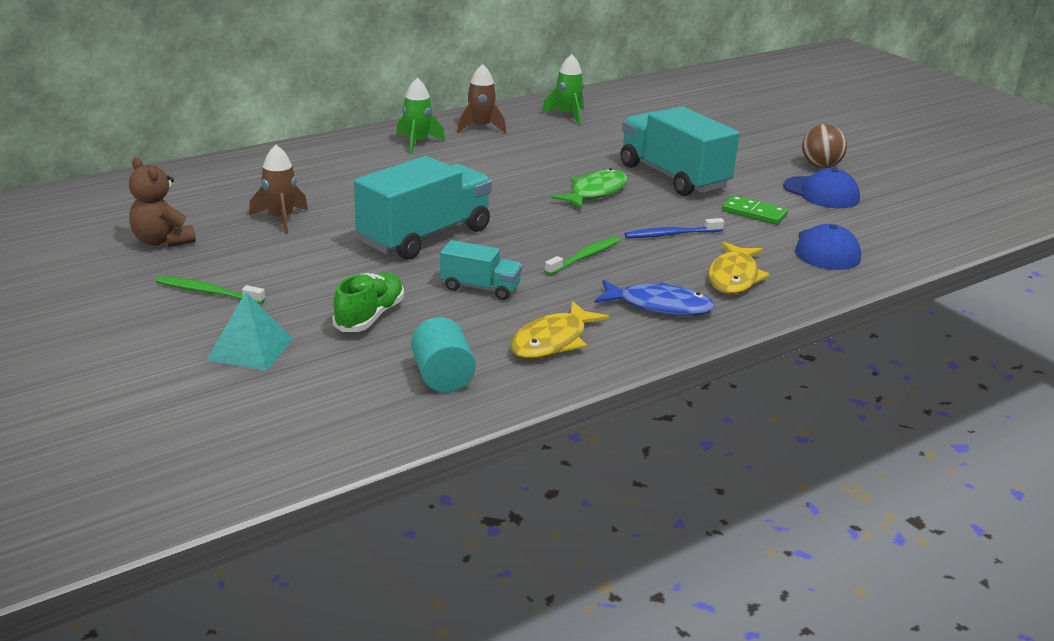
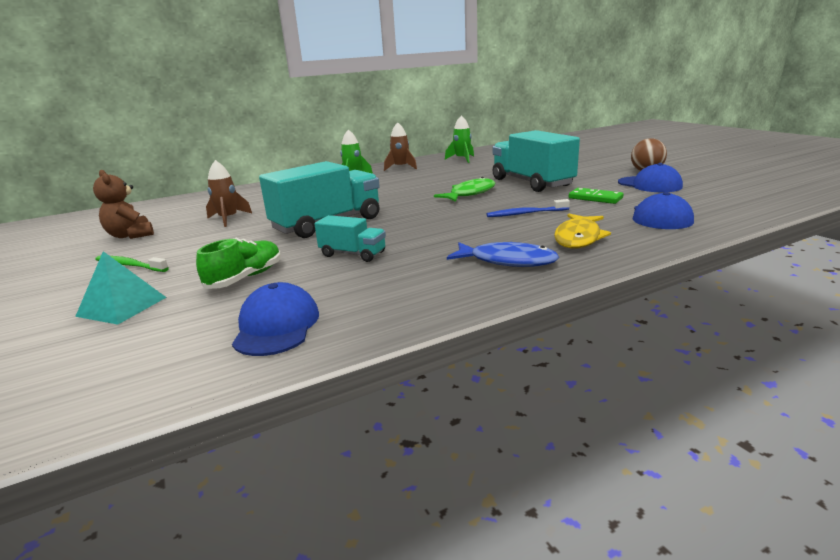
camera: 10 degrees right, 5 degrees down
turquoise cylinder [411,317,476,393] -> blue cap [232,282,319,356]
yellow fish [510,301,609,359] -> none
green toothbrush [544,237,620,275] -> none

